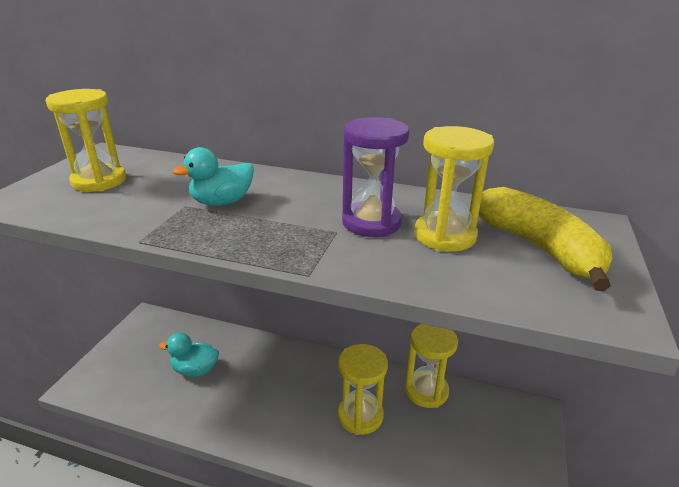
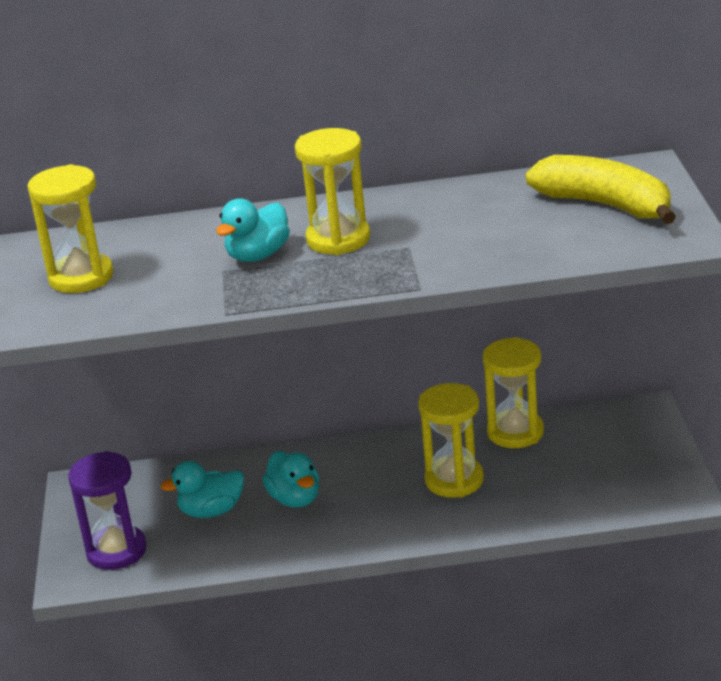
camera: 20 degrees left, 0 degrees up
purple hourglass [342,117,409,237] -> purple hourglass moved to [68,451,147,570]
yellow hourglass [414,126,494,252] -> yellow hourglass moved to [295,128,370,255]
none -> turquoise duck [262,451,319,508]

